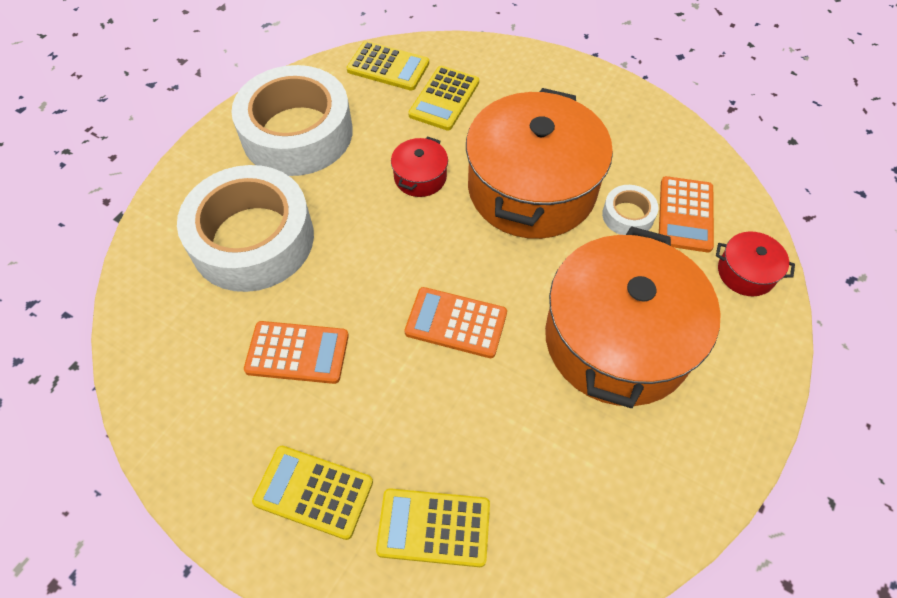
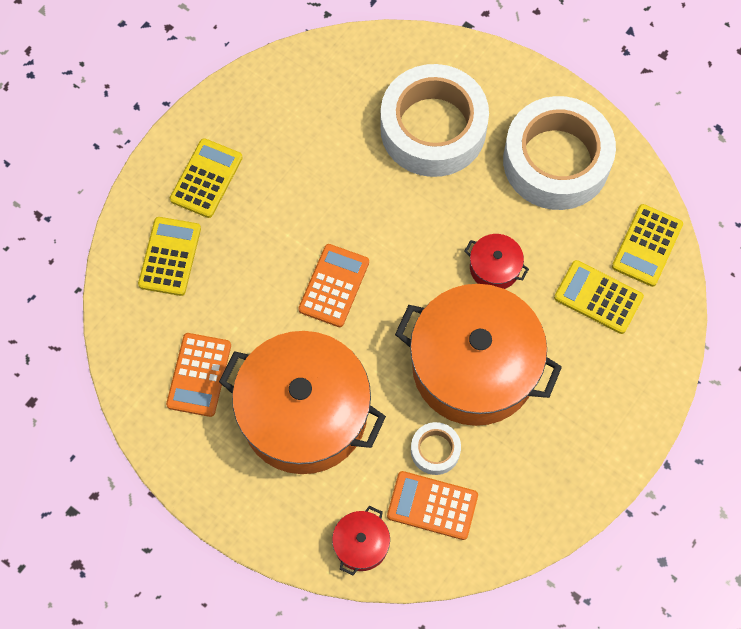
camera: 95 degrees right, 10 degrees up
orange calculator [244,321,349,384] -> orange calculator moved to [166,333,231,417]

